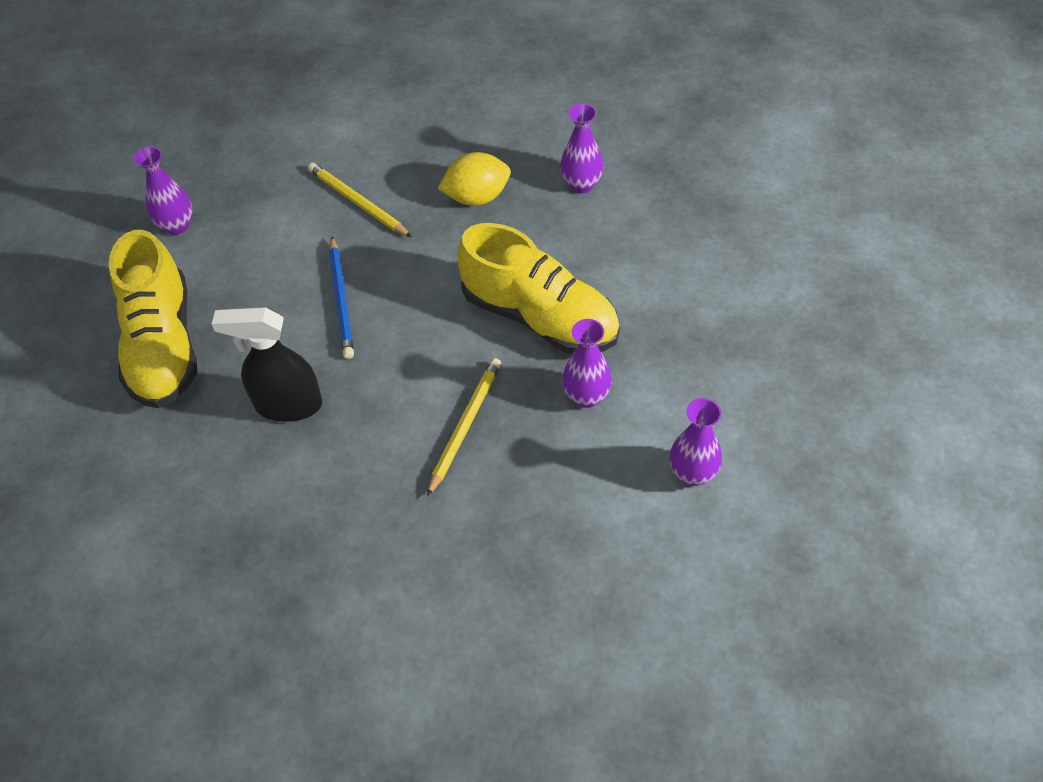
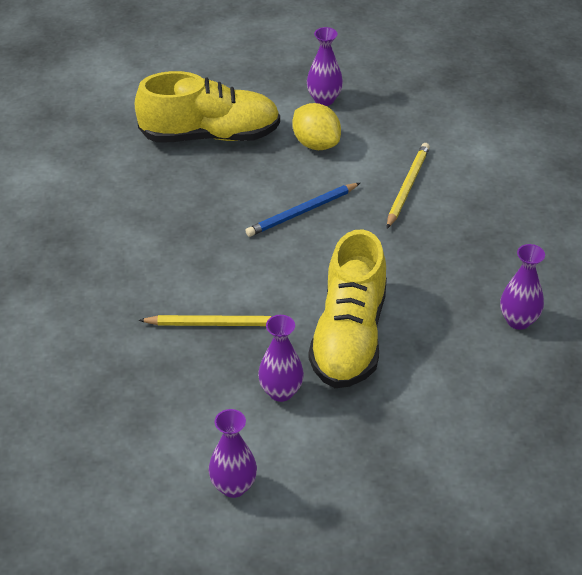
camera: 65 degrees right, 10 degrees down
yellow shoe [109,230,197,408] -> yellow shoe turned 150 degrees counterclockwise [135,71,280,143]
black spray bottle [212,307,322,422] -> none
yellow lemon [438,152,511,206] -> yellow lemon moved to [292,103,341,150]

